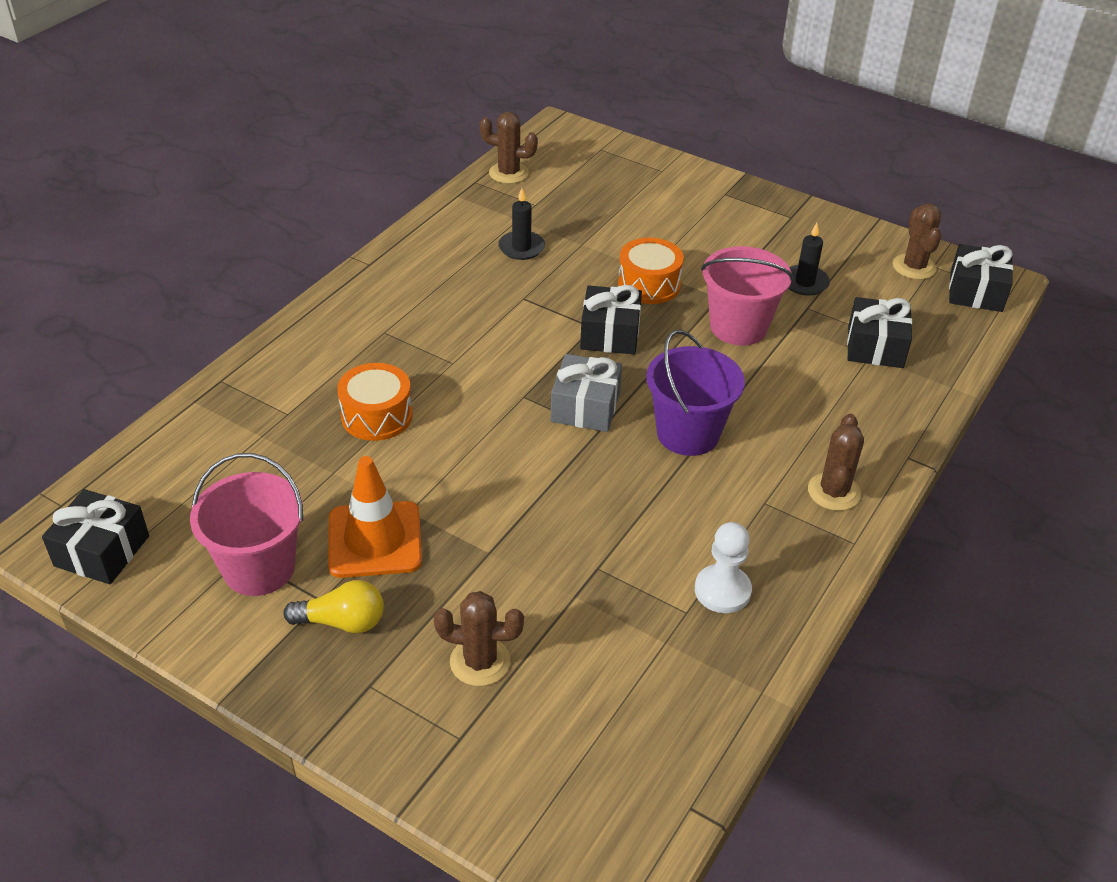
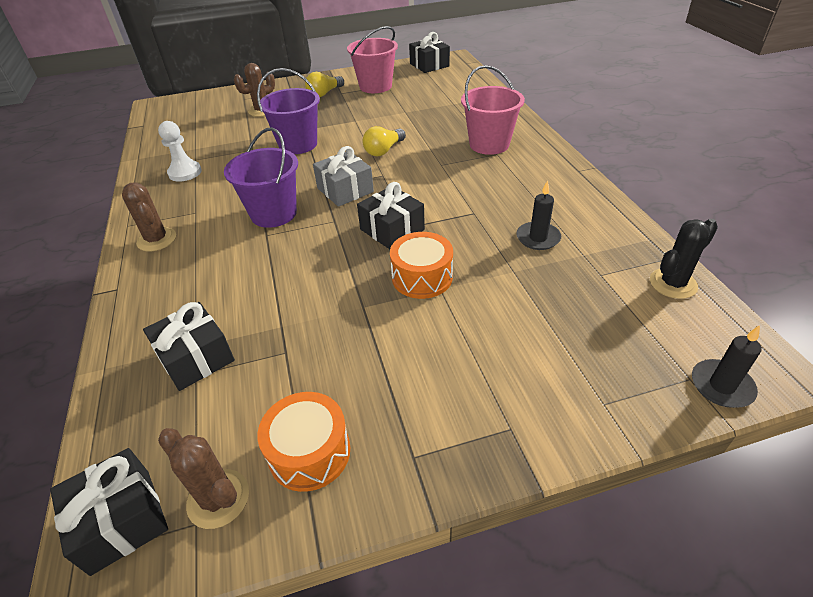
camera: 135 degrees right, 0 degrees up
orange traffic cone [328,456,422,578] -> none
orange drum [337,363,413,441] -> orange drum moved to [258,392,350,492]
brown cactus [480,112,538,184] -> black cactus [650,219,718,299]
pink bucket [701,246,793,346] -> pink bucket moved to [461,65,525,155]
black candle [788,223,830,296] -> black candle moved to [692,325,762,408]
none -> purple bucket [257,68,320,154]
none -> yellow light bulb [362,126,406,156]

